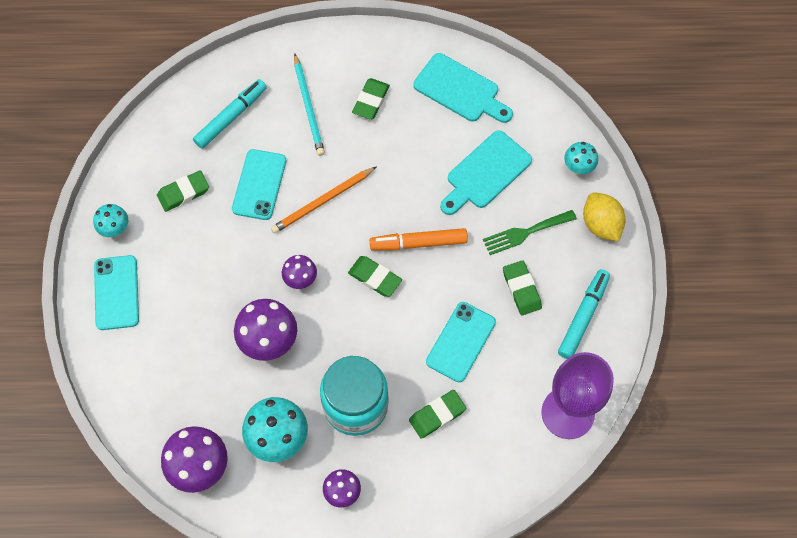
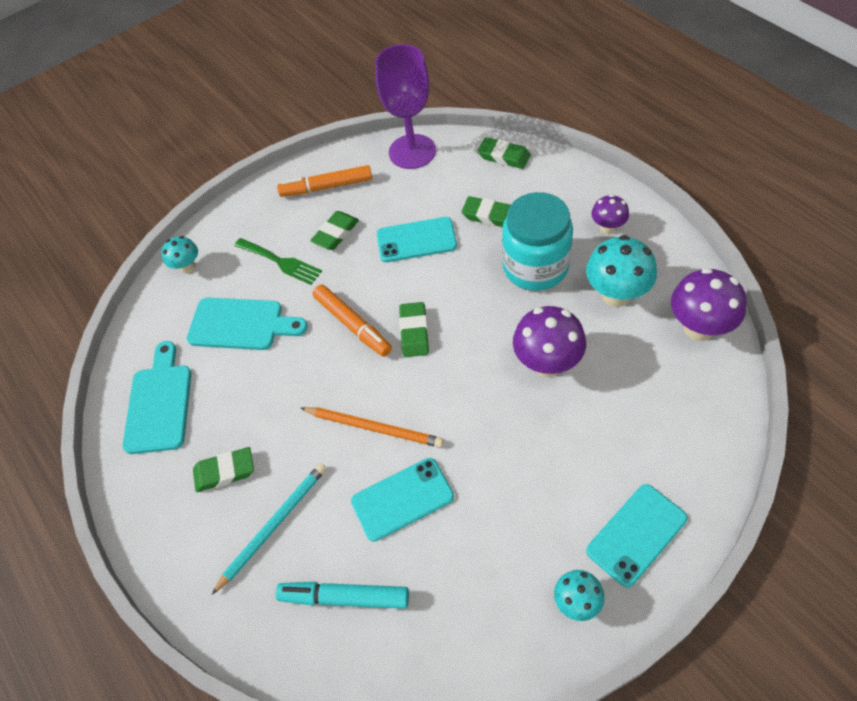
camera: 120 degrees left, 10 degrees down
green eraser [157,170,209,212] -> green eraser moved to [478,137,531,169]
purple mushroom [282,255,317,289] -> none
turquoise marker [558,269,610,359] -> orange marker [277,165,372,197]
yellow lemon [583,193,626,241] -> none

